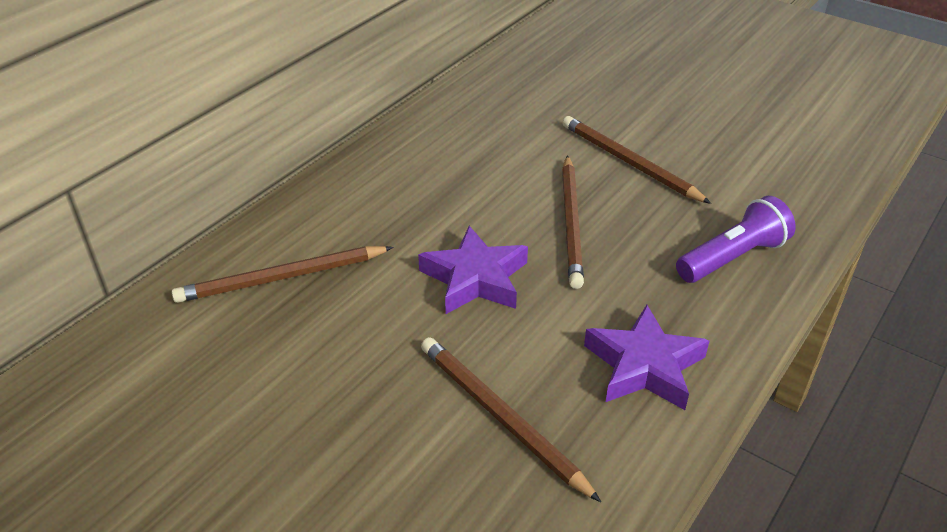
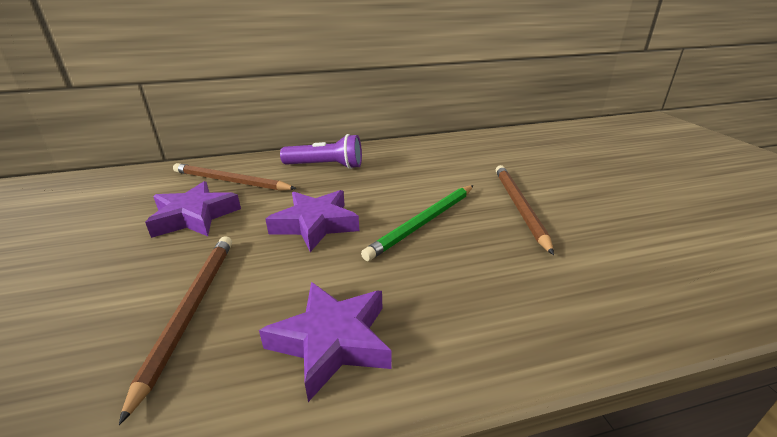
camera: 40 degrees right, 10 degrees down
brown pencil [562,155,584,289] -> green pencil [361,185,474,261]
purple flashlight [676,196,796,283] -> purple flashlight moved to [280,134,362,169]
none -> purple star [145,181,241,238]

